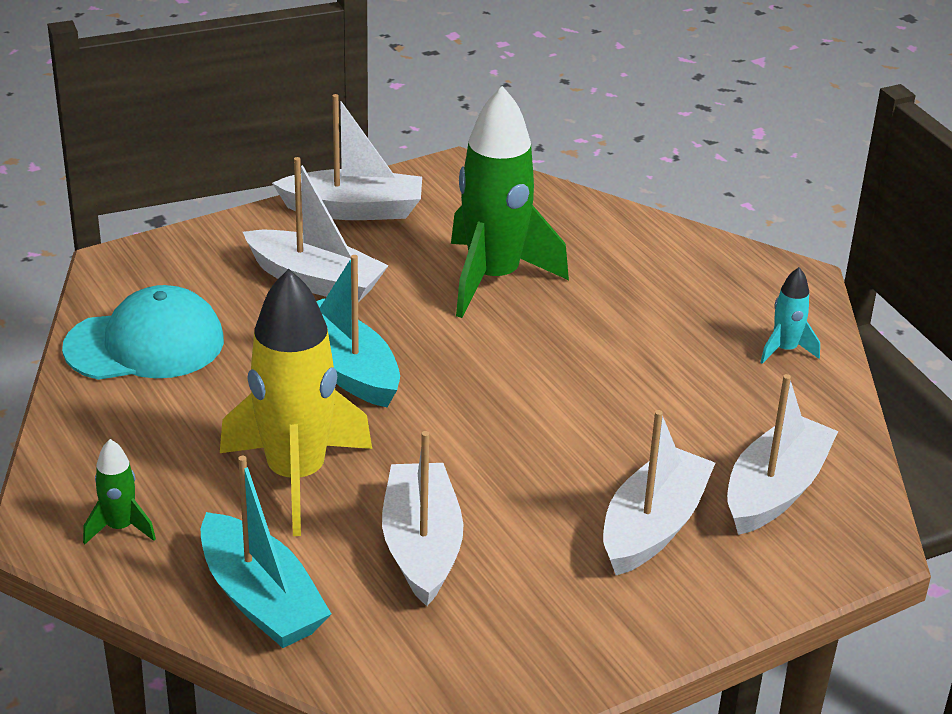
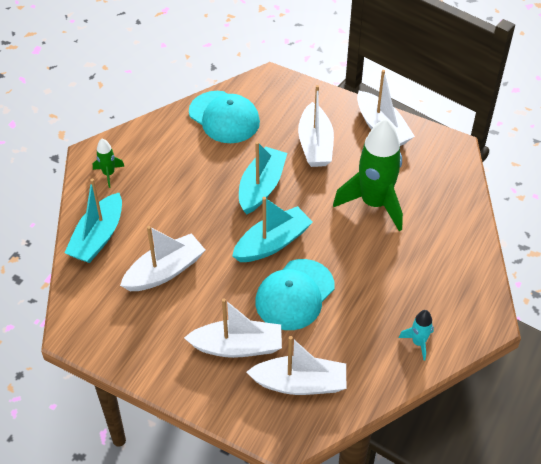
camera: 60 degrees right, 15 degrees up
yellow rocket [220,269,372,536] -> none
none -> turquoise boat [232,197,313,262]
none -> turquoise cap [255,259,335,330]

